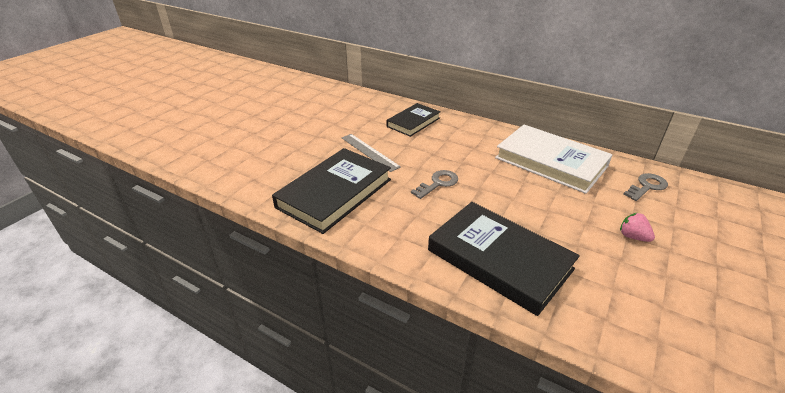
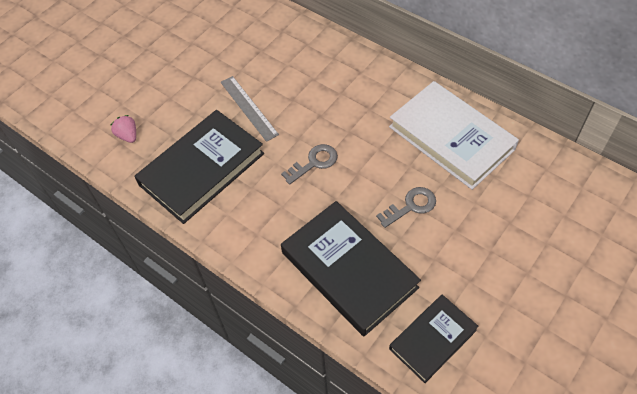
camera: 10 degrees right, 20 degrees up
black book [386,103,441,137] -> black book moved to [389,295,479,383]
pink strawberry [620,213,655,242] -> pink strawberry moved to [111,115,136,143]
grey key [623,173,668,201] -> grey key moved to [376,187,436,228]

